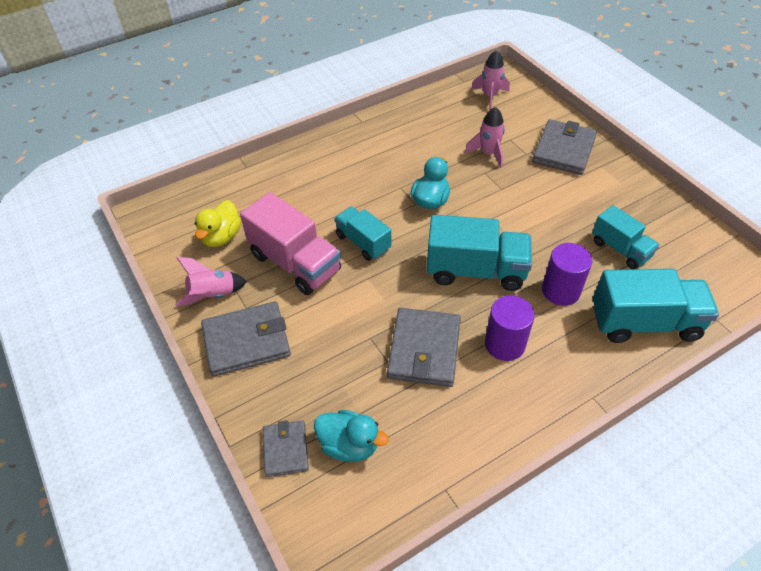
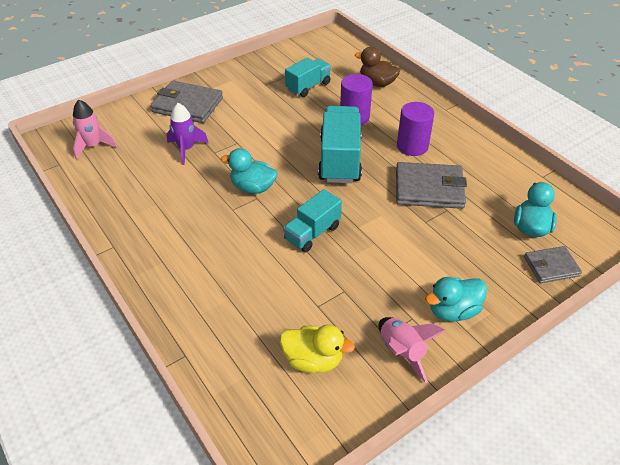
camera: 95 degrees left, 5 degrees down
grey wallet [201,301,291,376] -> turquoise duck [425,277,487,322]
pink truck [240,192,341,295] -> none
pink rocket [465,107,505,168] -> purple rocket [167,103,209,165]
turquoise truck [593,269,719,343] -> brown duck [355,47,400,87]

